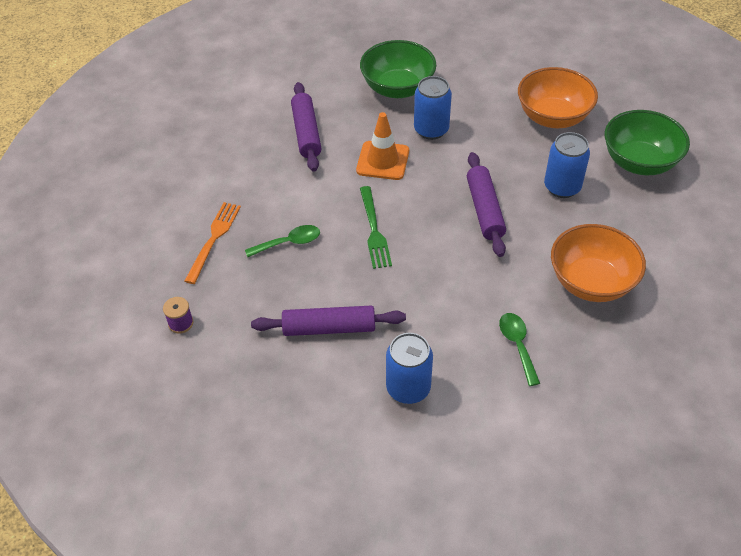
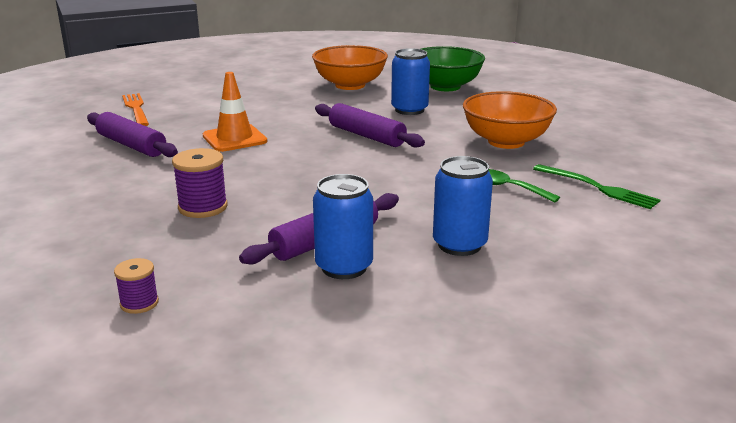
camera: 40 degrees left, 25 degrees down
orange fork [184,202,241,284] -> orange fork moved to [122,93,149,126]
green spoon [245,225,320,257] -> purple spool [172,148,228,218]
green bowl [360,40,436,98] -> none
green fork [360,186,392,269] -> green fork moved to [533,164,660,209]
blue can [414,76,452,140] -> blue can moved to [313,174,373,279]

